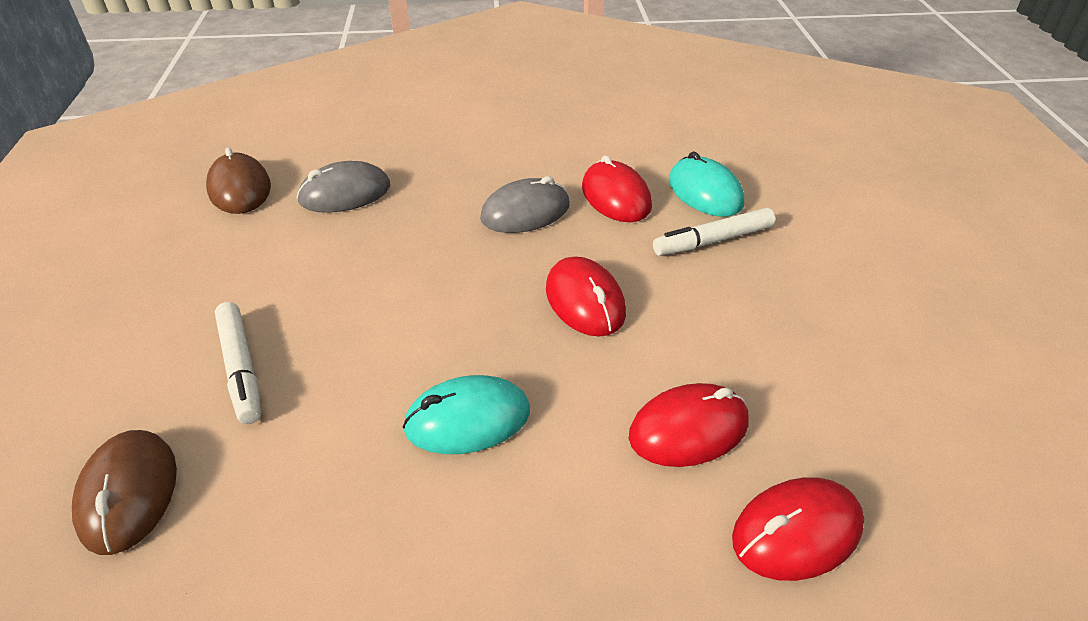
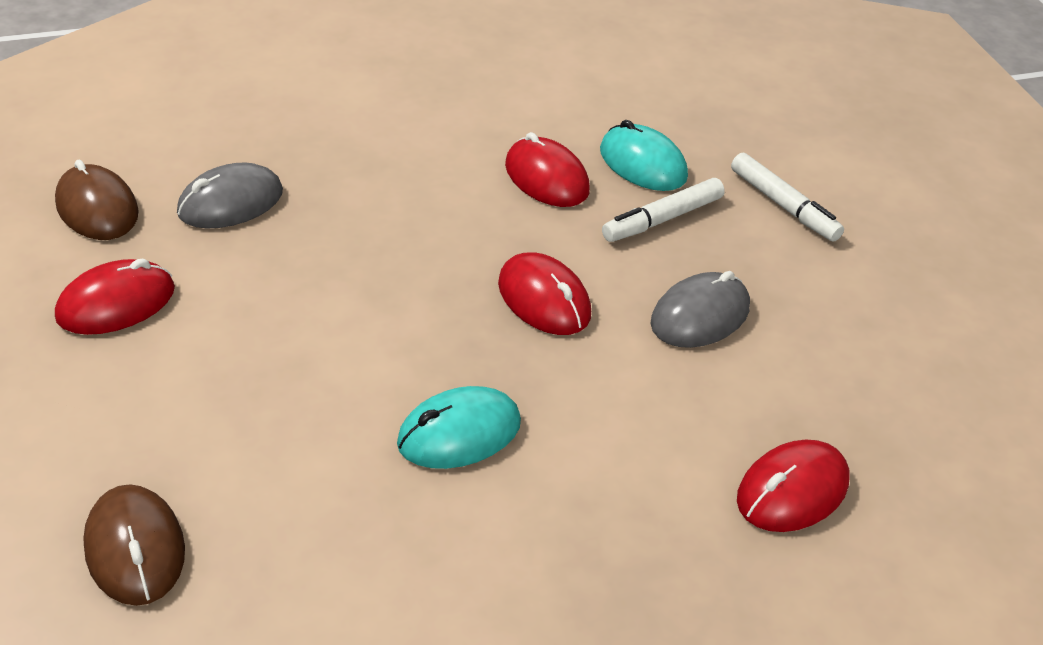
camera: 15 degrees left, 0 degrees up
white marker [215,302,261,424] -> white marker moved to [731,153,844,242]
grey mouse [480,176,570,233] -> grey mouse moved to [650,271,750,348]
red mouse [629,383,749,467] -> red mouse moved to [55,259,175,335]

